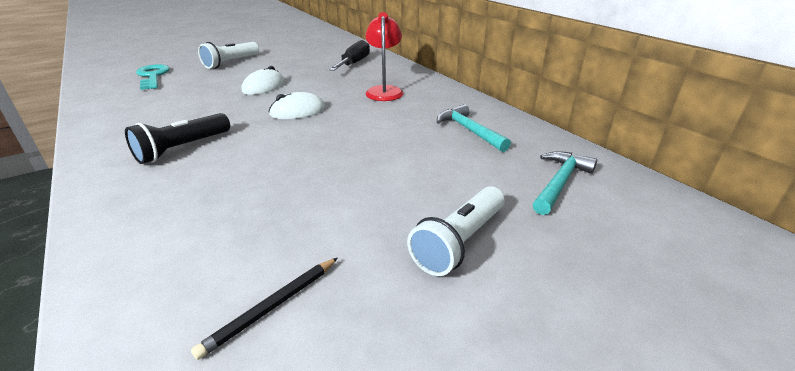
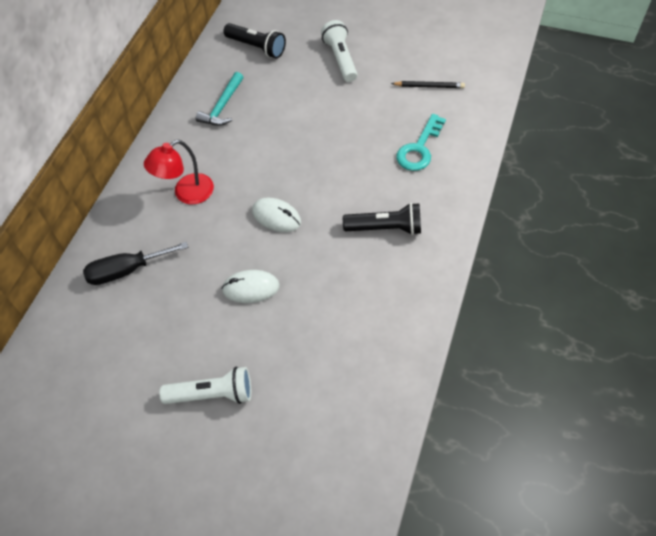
camera: 125 degrees left, 25 degrees up
turquoise key [136,64,170,90] -> turquoise key moved to [396,114,446,171]
white flashlight [407,186,505,276] -> white flashlight turned 105 degrees counterclockwise [321,20,357,82]
turquoise hammer [532,151,597,215] -> black flashlight [223,23,286,59]

